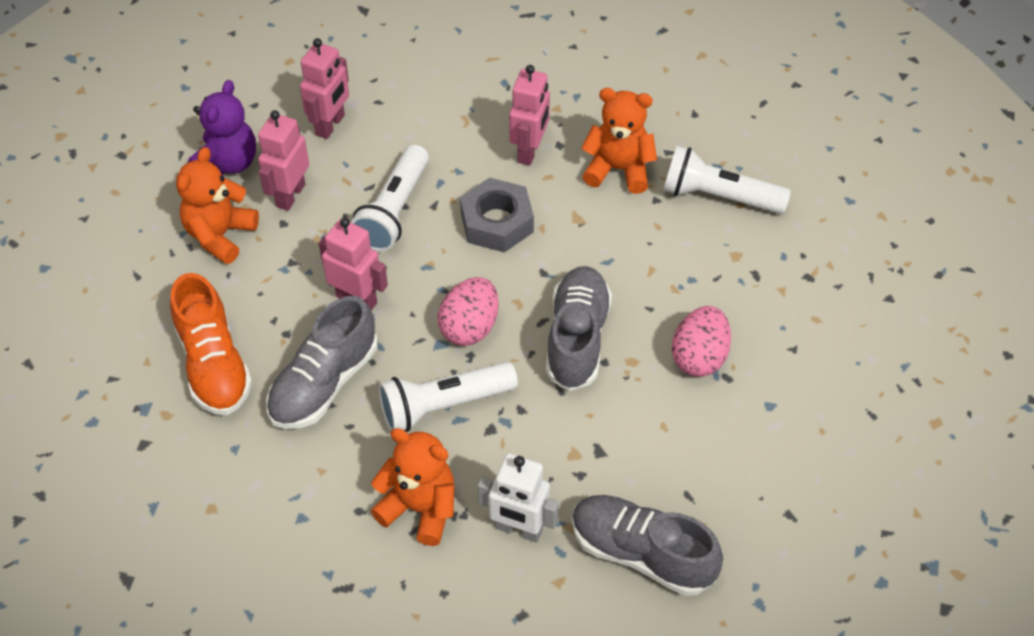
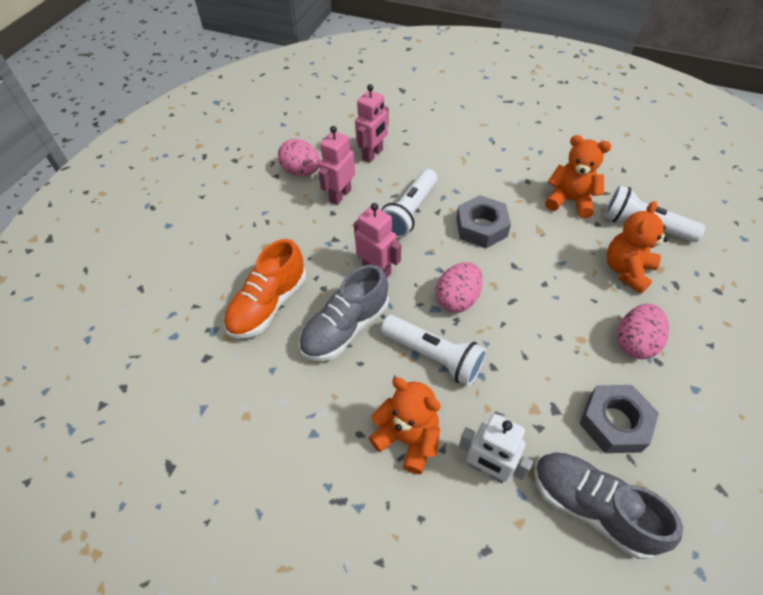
camera: 10 degrees right, 0 degrees up
orange shoe [170,273,252,415] -> orange shoe turned 45 degrees clockwise [224,239,306,339]
orange teddy bear [176,147,259,264] -> orange teddy bear moved to [606,201,669,294]
purple teddy bear [188,80,256,176] -> pink egg [278,139,320,176]
white flashlight [378,362,518,432] -> white flashlight turned 135 degrees counterclockwise [381,315,487,386]
pink robot [509,65,550,166] -> none
grey shoe [546,266,612,391] -> none
none -> grey nut [580,385,659,453]

